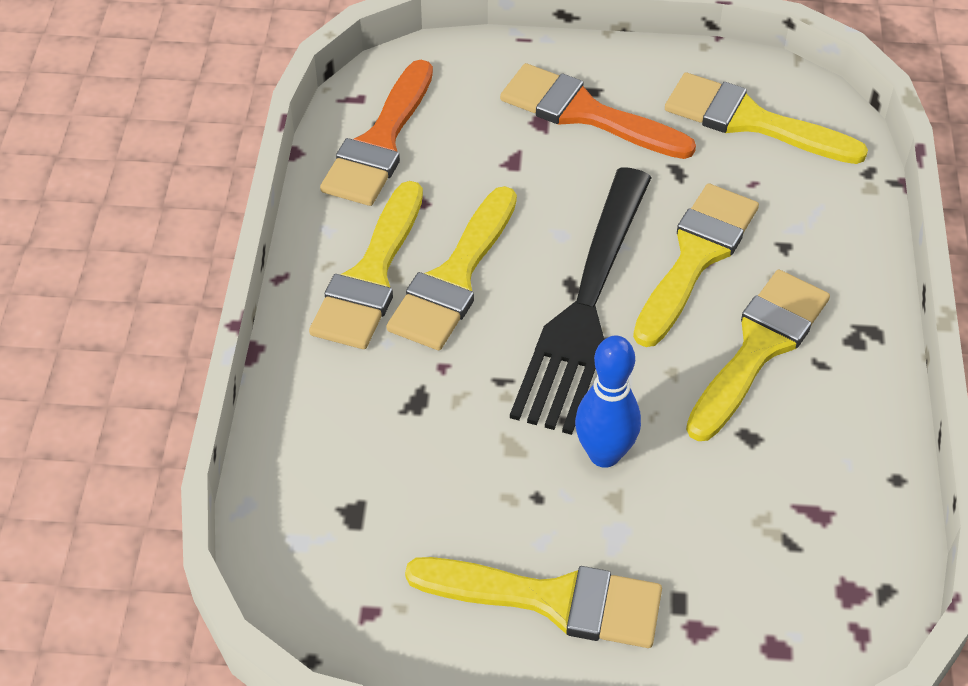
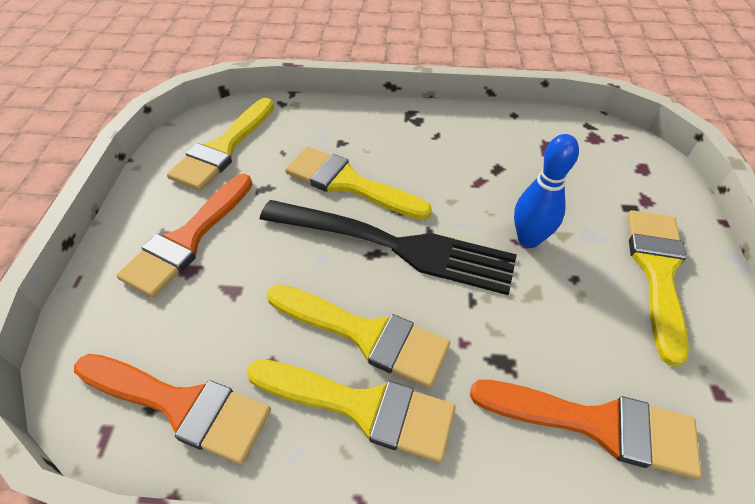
camera: 90 degrees left, 0 degrees up
yellow brush [686,270,830,441] -> none
none -> orange brush [470,380,702,479]

